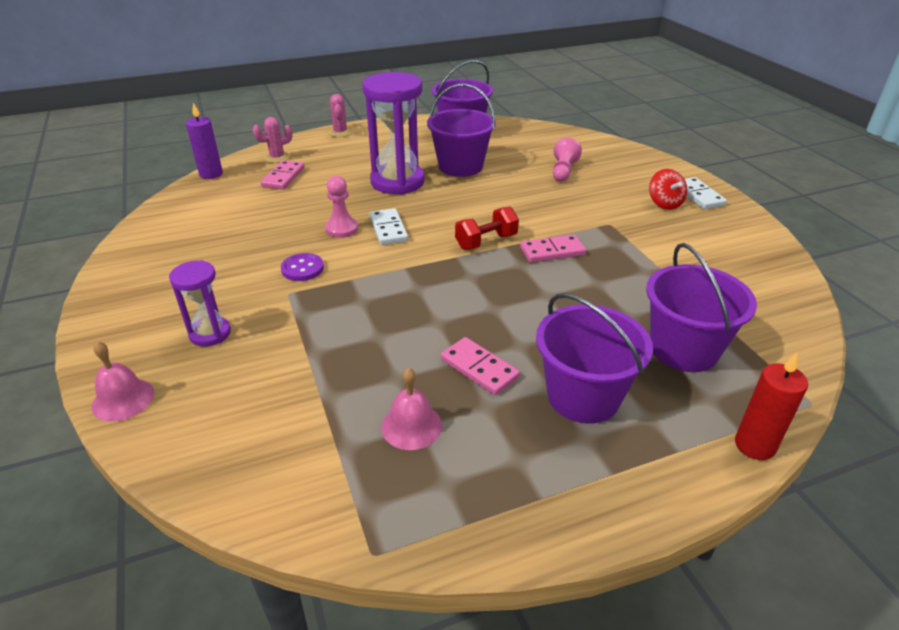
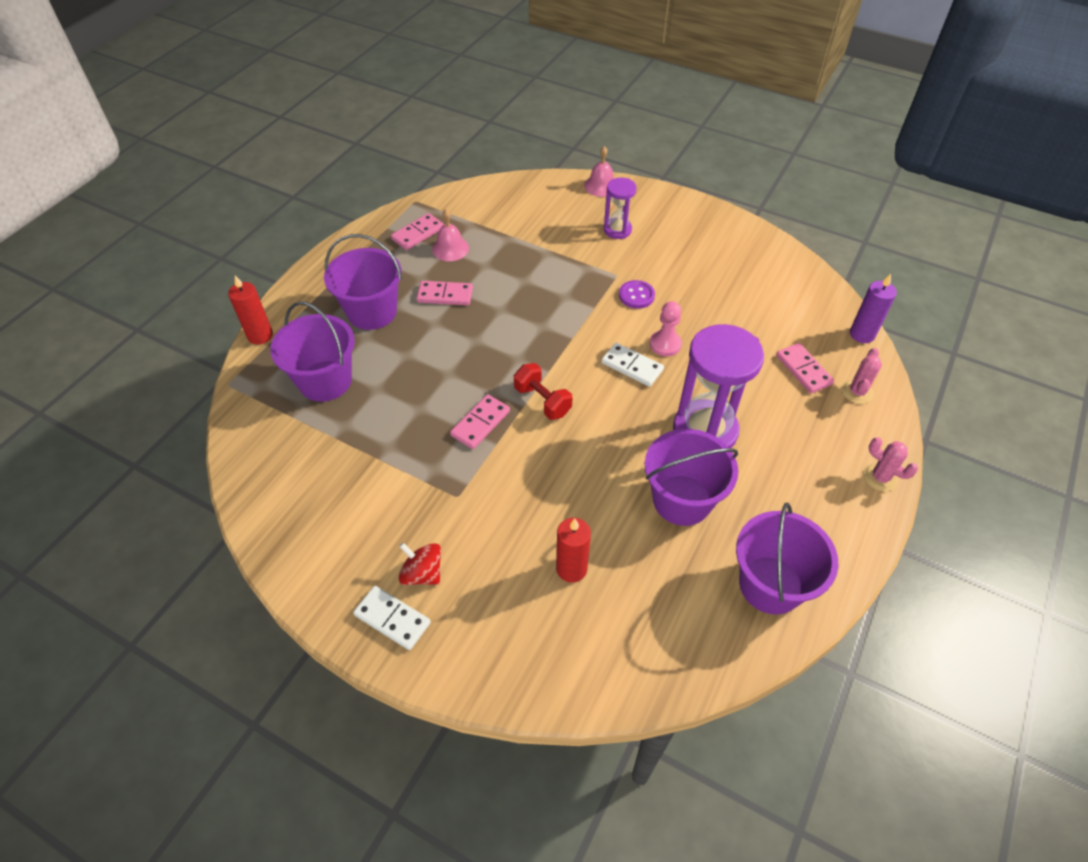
camera: 140 degrees right, 15 degrees up
red dumbbell [455,207,519,250] -> red dumbbell turned 60 degrees counterclockwise [514,363,572,420]
pink pawn [553,138,582,182] -> red candle [556,518,591,583]
none -> pink domino [391,213,444,250]

